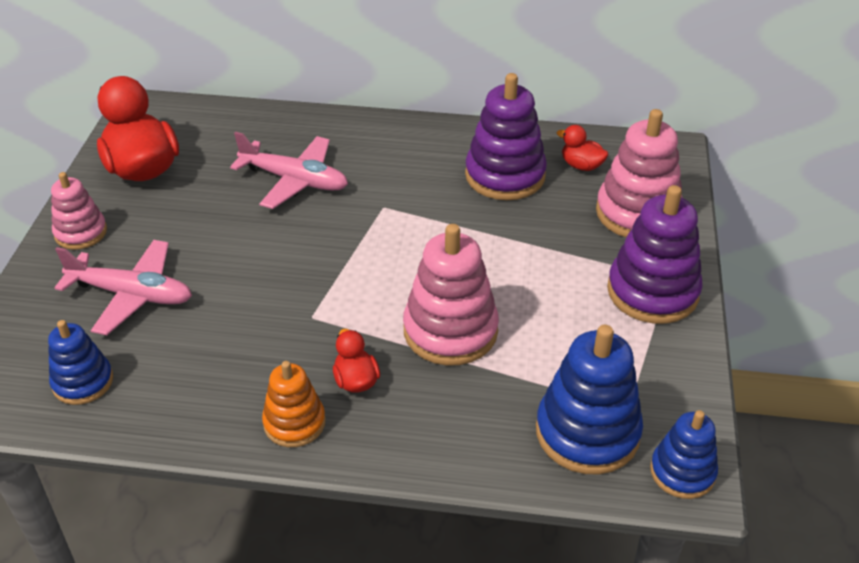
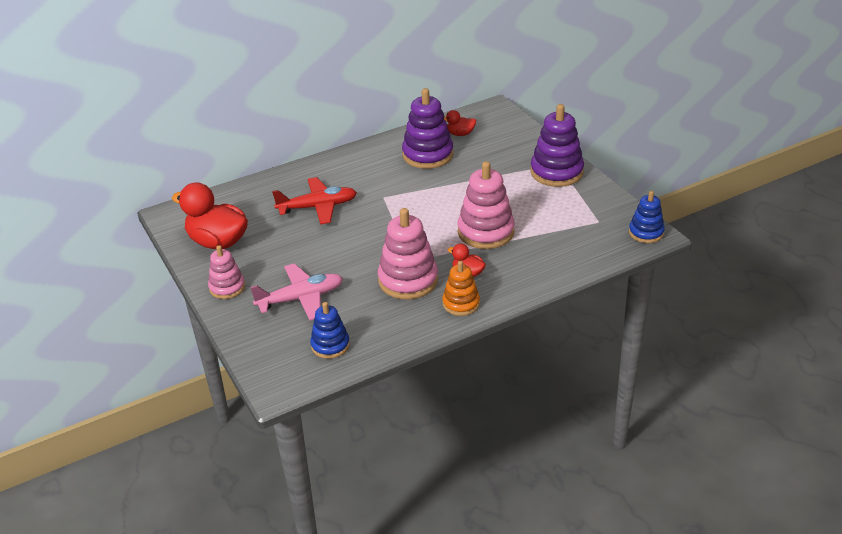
camera: 35 degrees left, 5 degrees down
pink plane [230,132,348,209] -> red plane [272,177,357,224]
blue stacking toy [536,325,643,474] -> none
pink stacking toy [596,109,682,237] -> pink stacking toy moved to [378,208,438,300]

